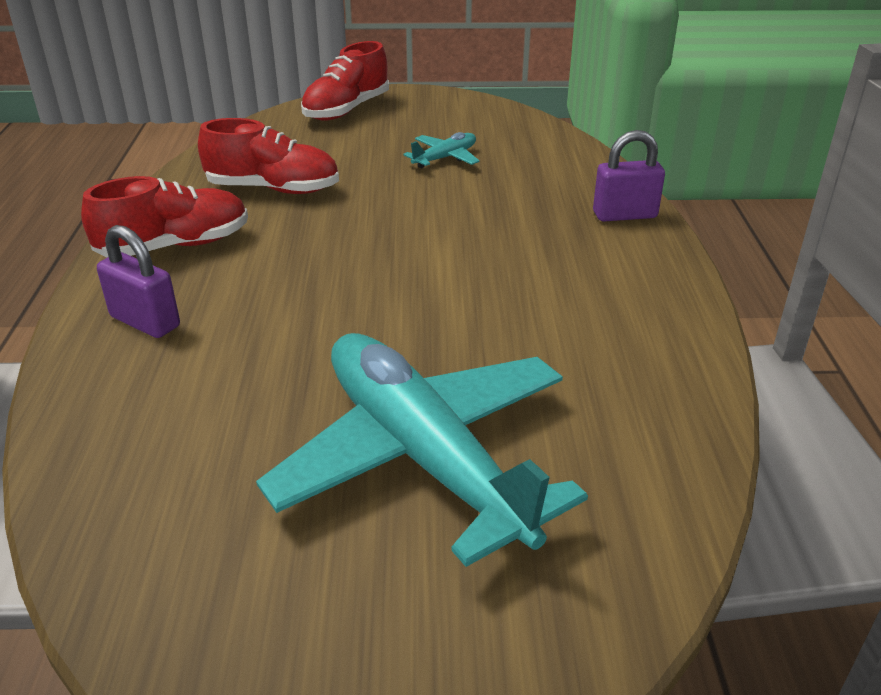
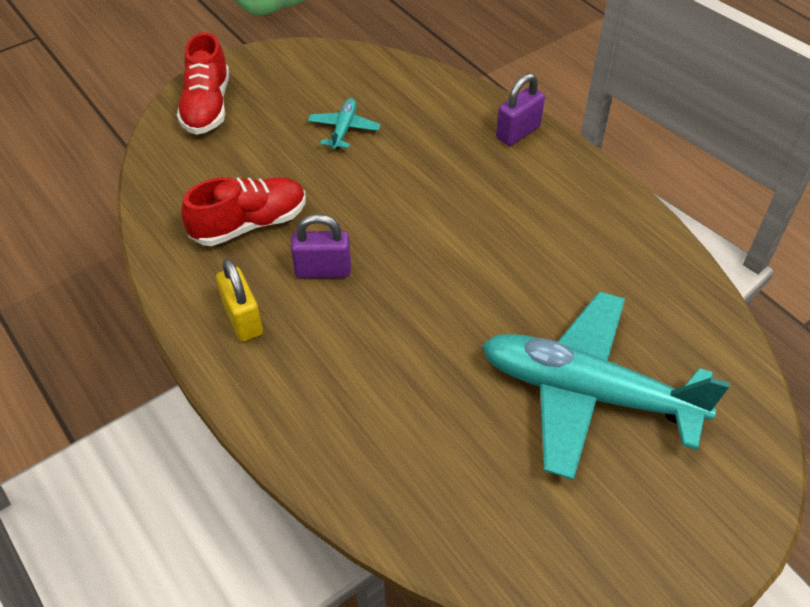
camera: 35 degrees left, 15 degrees up
red shoe [81,176,248,257] -> yellow padlock [216,258,263,342]
purple padlock [97,225,180,338] -> purple padlock moved to [291,214,351,278]

